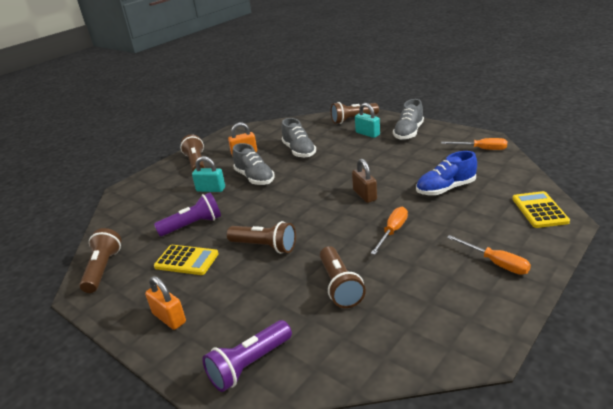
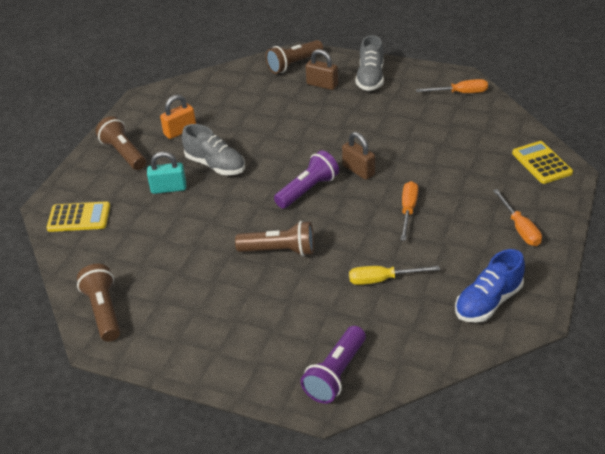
camera: 20 degrees left, 10 degrees up
orange padlock [145,276,186,330] -> none
purple flashlight [154,193,221,237] -> purple flashlight moved to [274,150,339,209]
yellow calculator [154,245,219,275] -> yellow calculator moved to [46,201,110,232]
grey shoe [281,118,316,158] -> none
brown flashlight [320,246,366,308] -> yellow screwdriver [349,266,440,285]
turquoise padlock [355,103,380,138] -> brown padlock [306,49,338,90]
blue shoe [416,151,477,195] -> blue shoe moved to [455,249,525,323]
orange screwdriver [447,235,531,275] -> orange screwdriver turned 45 degrees clockwise [493,189,542,246]

